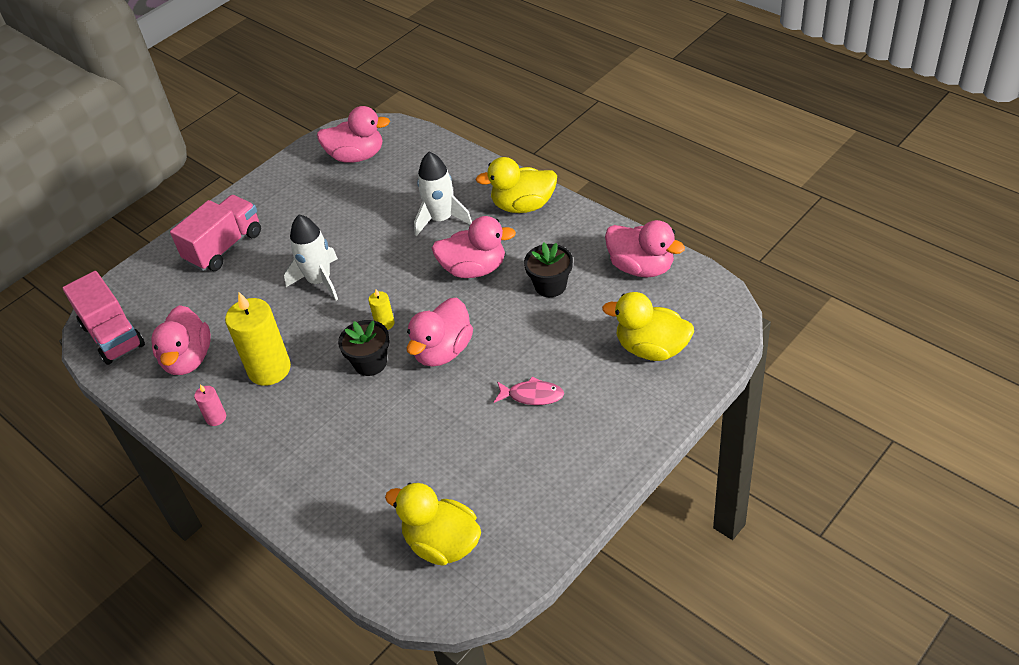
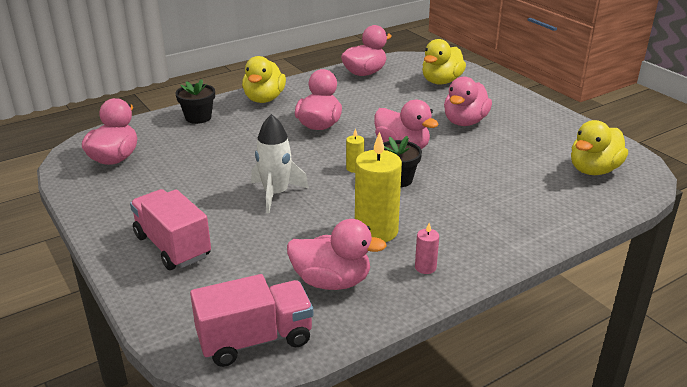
camera: 80 degrees left, 15 degrees down
white rocket [414,152,472,237] -> none
pink fish [494,376,564,405] -> pink duck [444,77,492,126]
black flower pot [524,243,573,297] -> black flower pot moved to [176,79,215,124]

